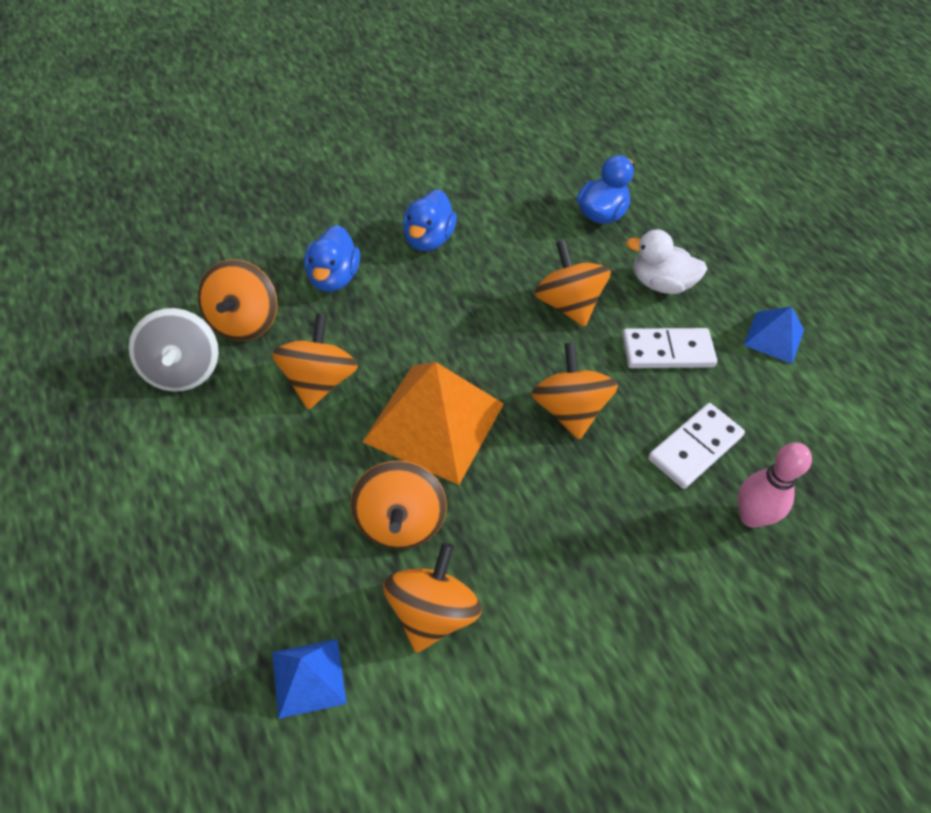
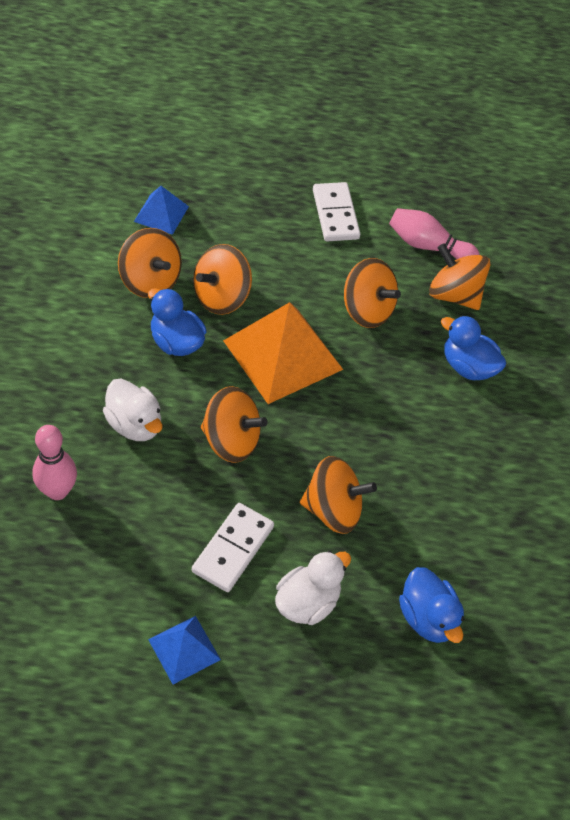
camera: 120 degrees right, 0 degrees up
grey spinning top [128,308,219,392] -> pink bowling pin [389,208,480,260]
orange spinning top [350,460,447,549] -> orange spinning top turned 75 degrees counterclockwise [193,244,252,315]
blue duck [403,189,457,251] -> blue duck moved to [148,288,207,356]
white domino [648,403,745,489] -> white domino moved to [313,182,360,241]
none -> white duck [103,379,162,441]

